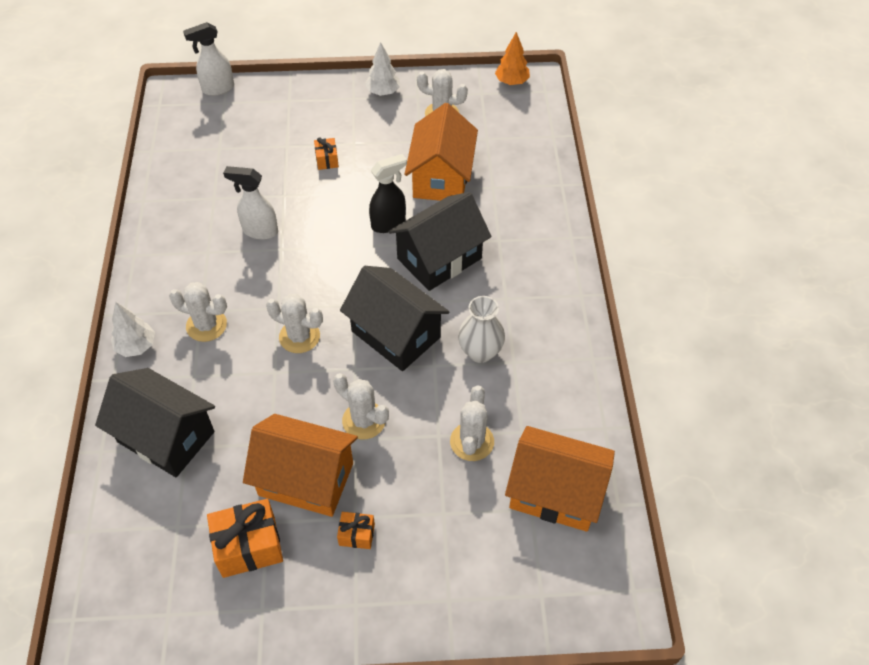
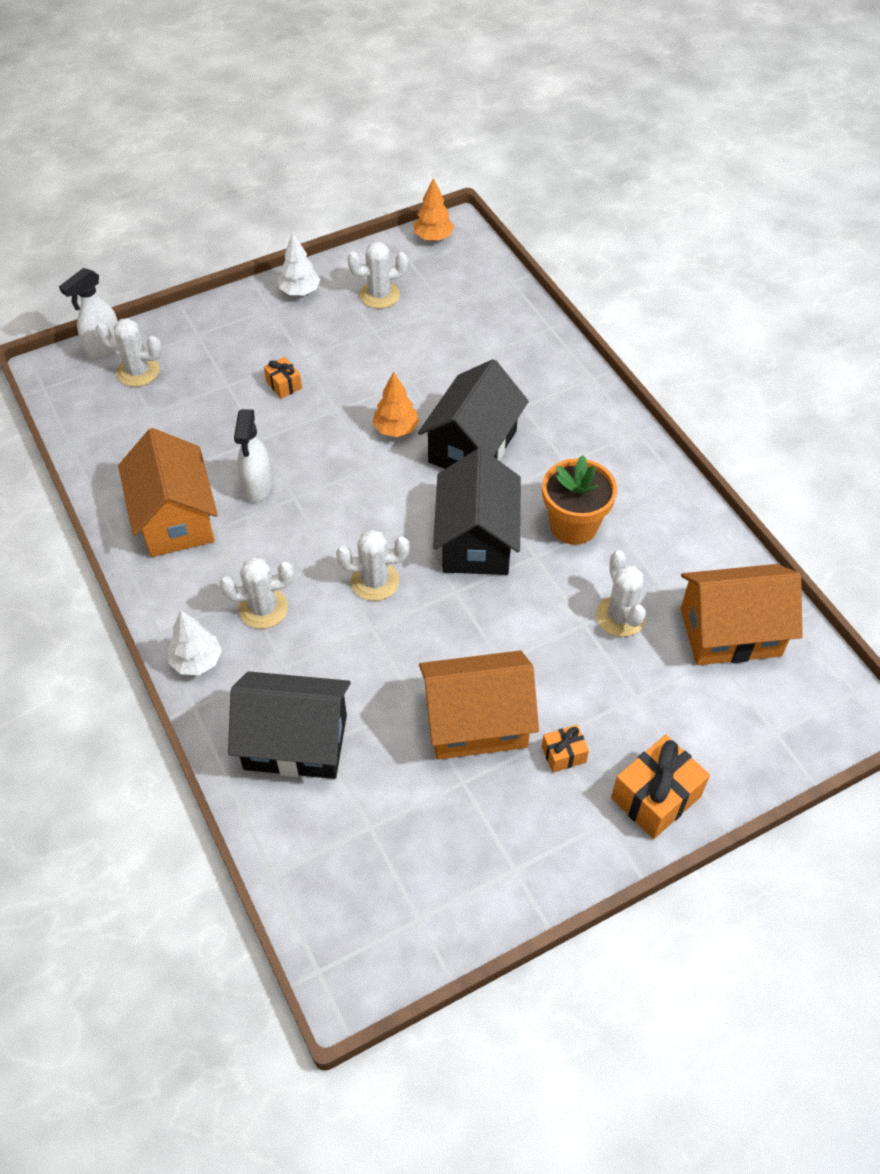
camera: 25 degrees left, 0 degrees up
orange gift [207,499,283,578] -> orange gift moved to [611,735,710,839]
white spray bottle [223,166,278,240] -> white spray bottle turned 75 degrees counterclockwise [234,409,272,502]
white cactus [333,373,389,439] -> white cactus moved to [96,318,162,387]
black house [340,266,450,371] -> black house turned 75 degrees clockwise [433,448,521,575]
black spray bottle [369,154,407,233] -> orange tree [372,372,419,437]
orange house [405,103,478,201] -> orange house moved to [118,428,218,557]
white vase [458,296,505,363] -> orange flower pot [542,455,617,545]

